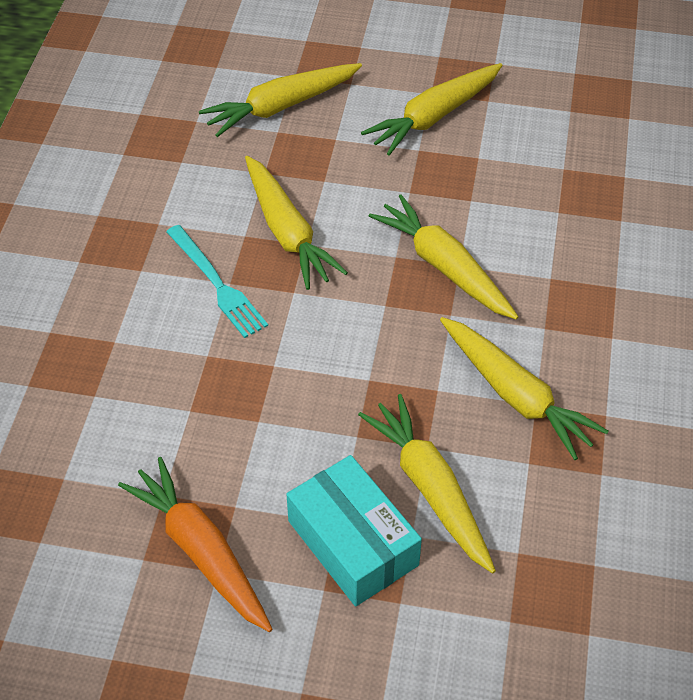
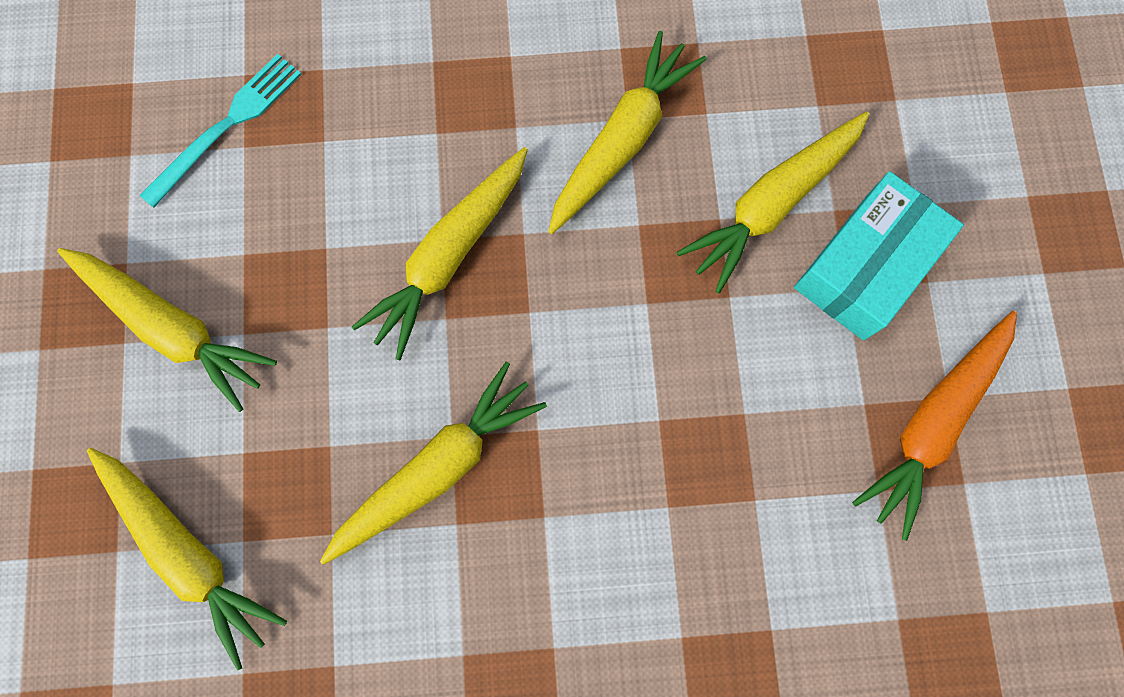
camera: 105 degrees left, 25 degrees up
turquoise fork [166,225,268,338] -> turquoise fork moved to [140,54,302,208]

